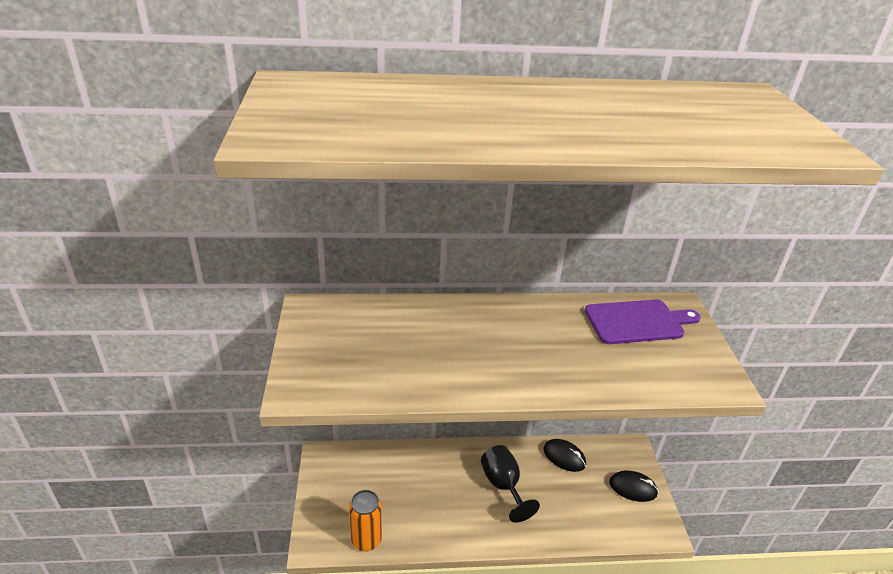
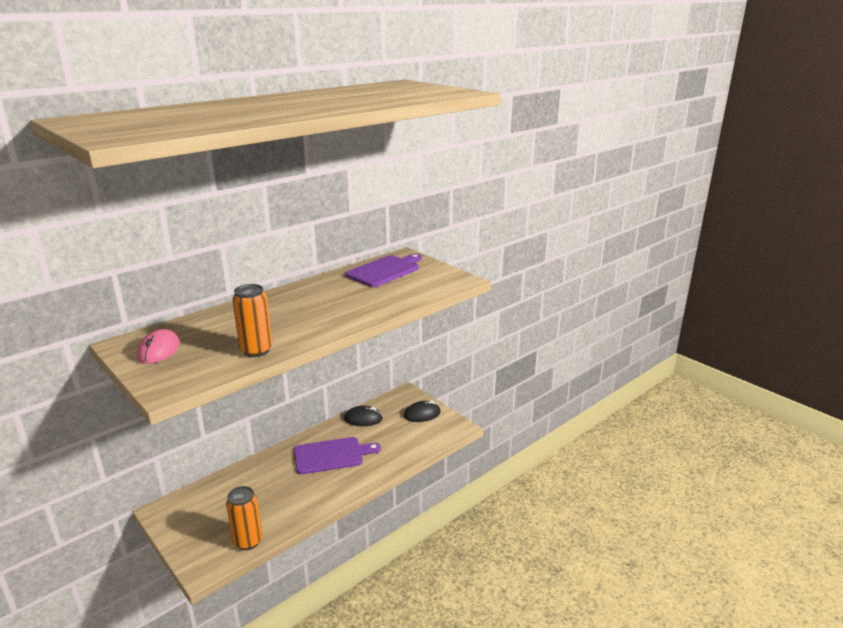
camera: 35 degrees left, 10 degrees down
black goblet [481,445,540,523] -> purple cutting board [294,437,381,474]
none -> pink mouse [137,329,180,364]
none -> orange can [232,284,272,357]

